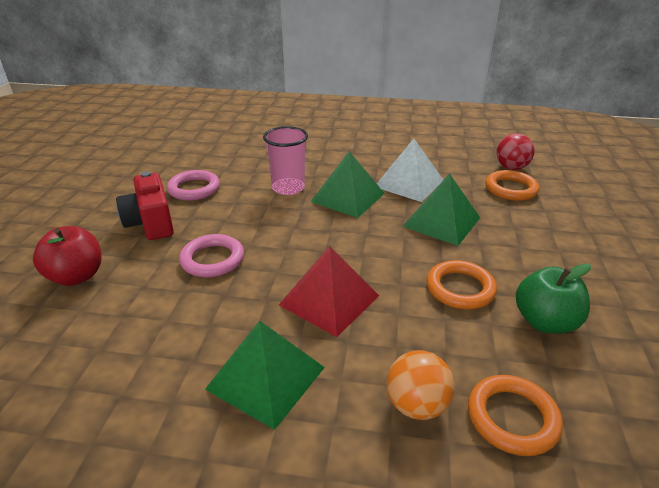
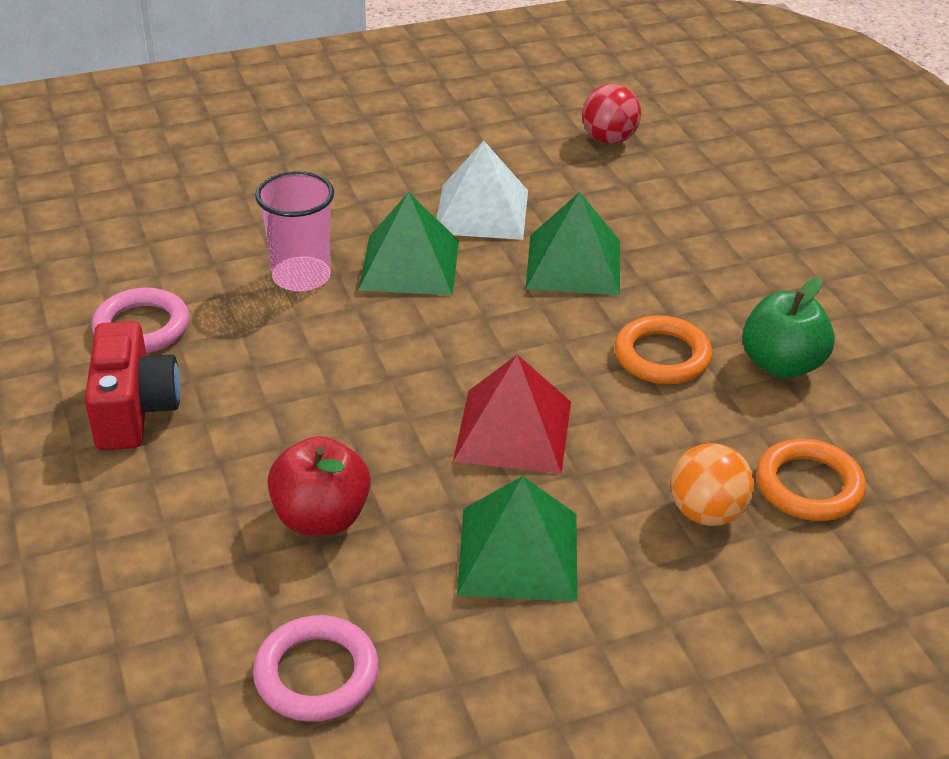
camera: 30 degrees left, 5 degrees up
red apple [33,226,102,286] -> red apple moved to [267,436,371,536]
red camera [116,171,174,240] -> red camera turned 135 degrees counterclockwise [85,321,181,450]
pink ring [179,234,244,277] -> pink ring moved to [253,615,379,722]
orange ring [485,170,539,201] -> none

